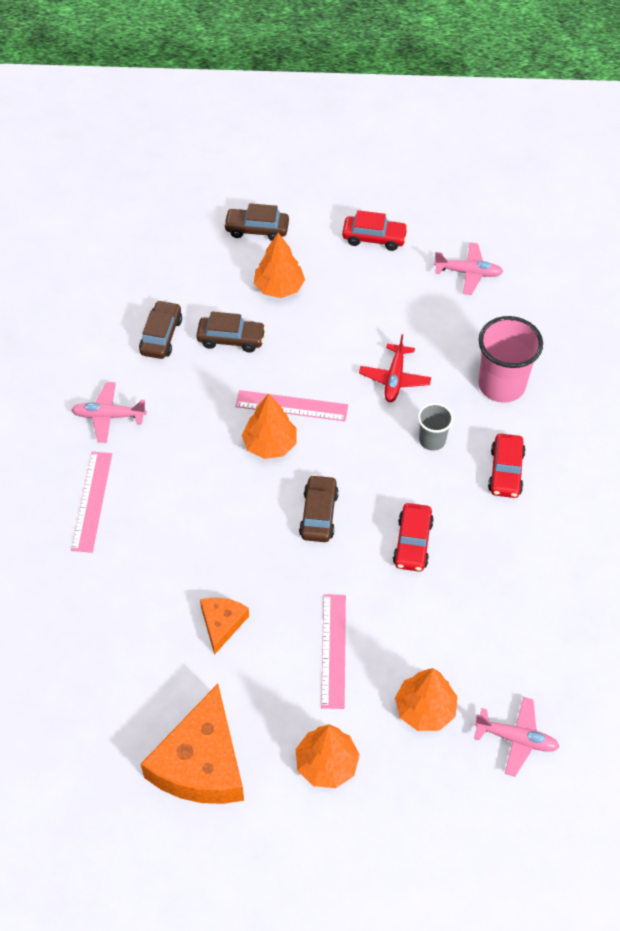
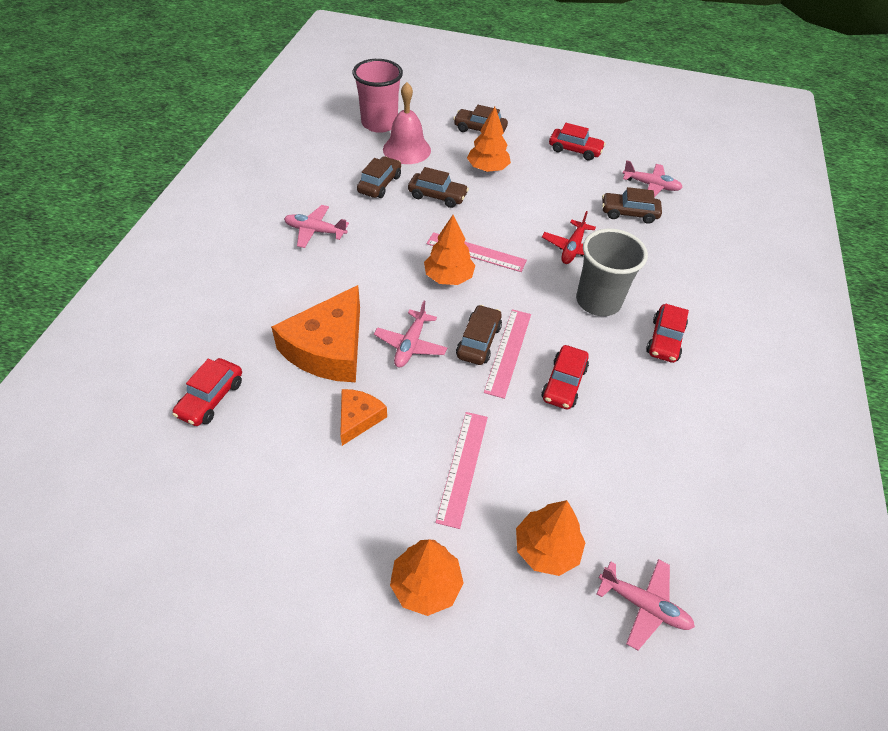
camera: 10 degrees right, 5 degrees down
pink ruler [71,452,112,553] -> pink ruler moved to [484,309,531,399]
orange cheese [141,684,244,804] -> orange cheese moved to [271,285,360,382]
grey cup [418,403,454,451] -> grey cup [576,228,648,316], size x1.82
pink cup [478,316,543,403] -> pink cup moved to [352,59,403,133]
none -> red car [172,358,242,426]
none -> pink plane [374,301,447,367]
none -> pink bell [383,82,431,164]
none -> brown car [602,187,662,224]

